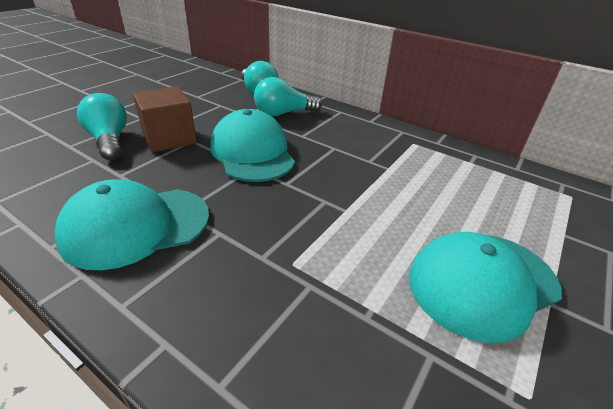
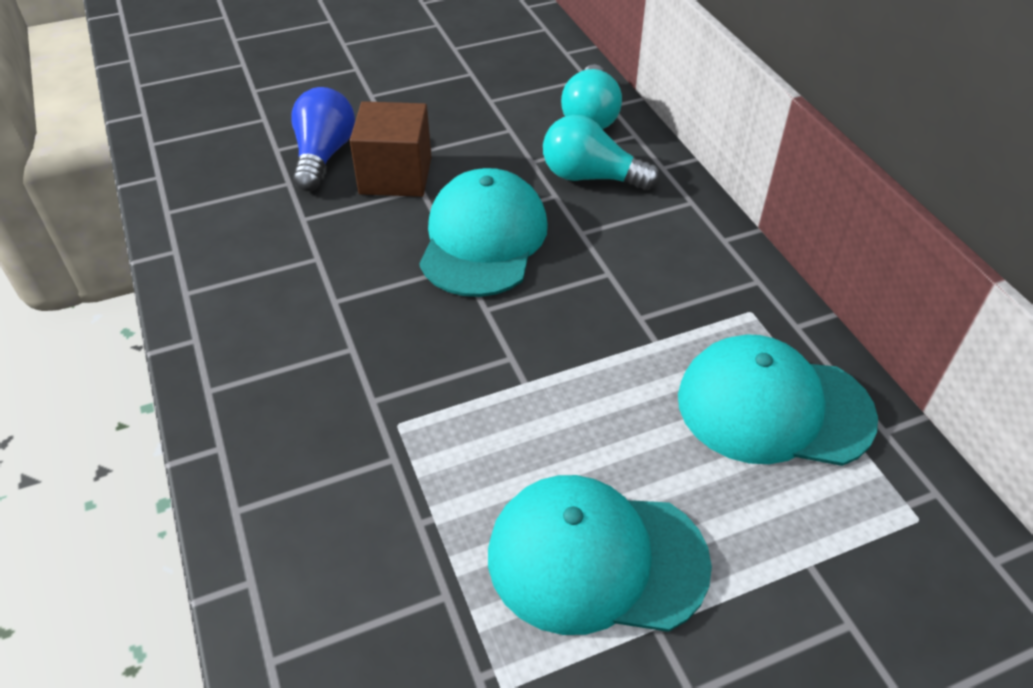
camera: 35 degrees right, 10 degrees up
turquoise cap [55,179,209,270] -> turquoise cap moved to [678,335,878,466]
turquoise light bulb [77,93,127,160] -> blue light bulb [291,87,355,191]

